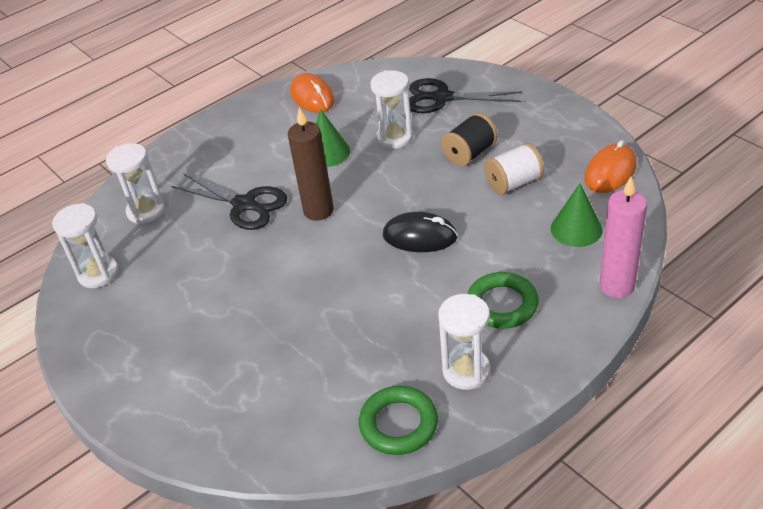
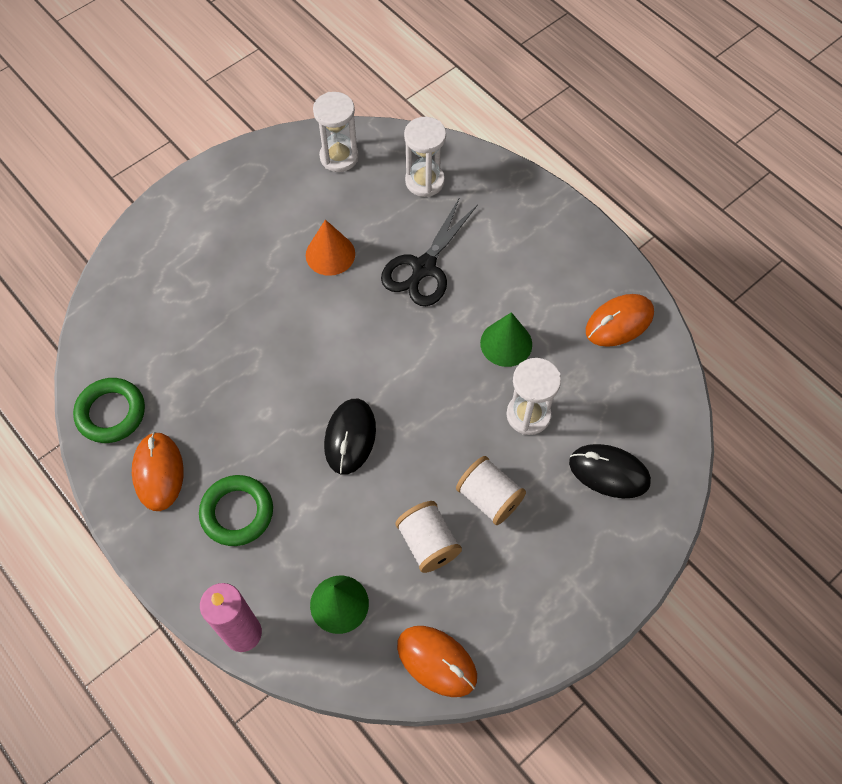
camera: 85 degrees right, 20 degrees up
brown candle [288,107,334,221] -> none
black scissors [409,78,522,113] -> black mouse [569,444,651,498]
white hourglass [438,294,490,390] -> orange mouse [132,432,184,511]
black spool [441,113,497,166] -> white spool [456,456,526,525]
none -> orange cone [306,219,355,276]

